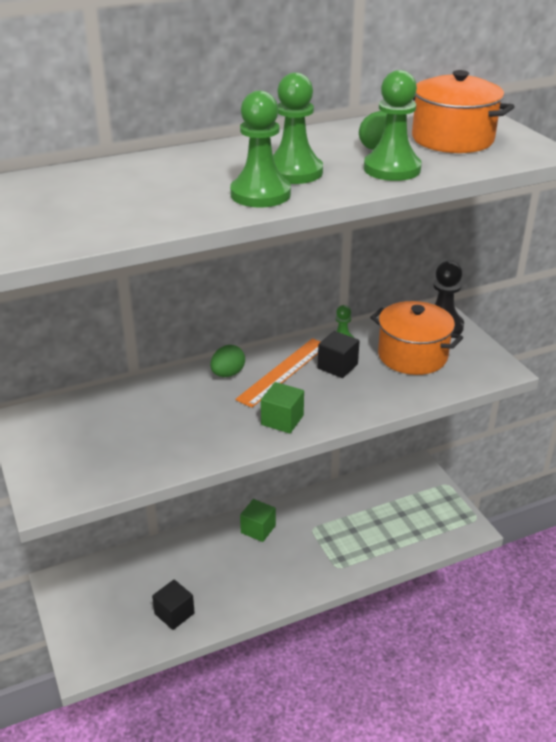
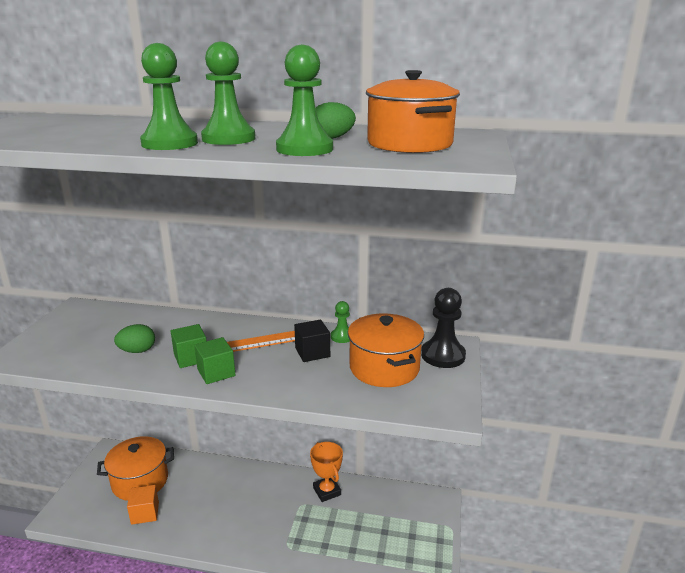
camera: 35 degrees right, 10 degrees down
black cube [152,579,195,630] -> orange cube [127,485,159,525]
green egg [210,345,245,377] -> green egg moved to [114,324,155,353]
green cube [240,499,276,542] -> green cube moved to [171,324,207,368]
none -> orange pot [97,436,174,501]
none -> orange trophy [310,442,343,502]

